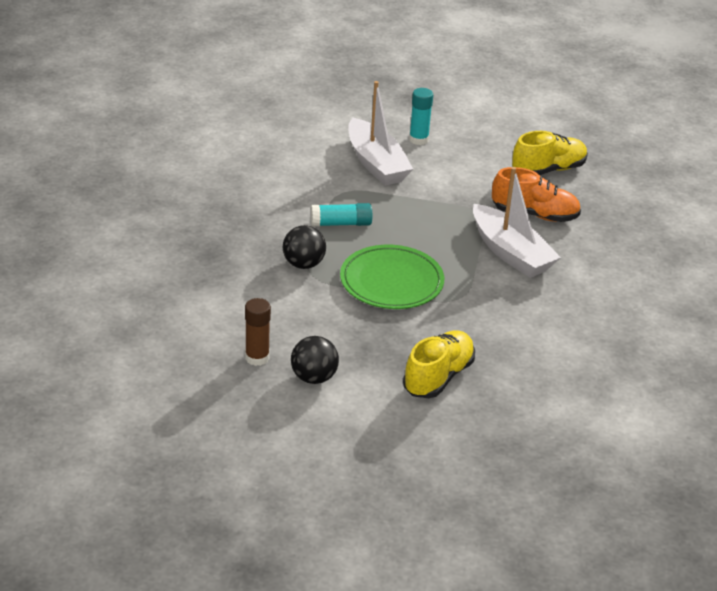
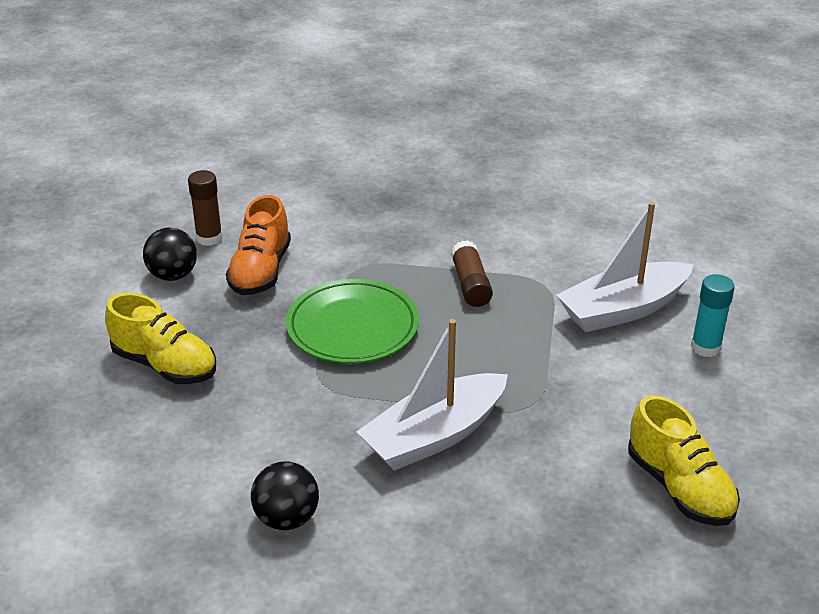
camera: 90 degrees right, 0 degrees up
black ball [283,225,326,269] -> black ball moved to [251,461,319,530]
turquoise glue stick [311,203,372,227] -> brown glue stick [451,240,493,307]
orange shoe [492,167,581,222] -> orange shoe moved to [226,195,291,295]

